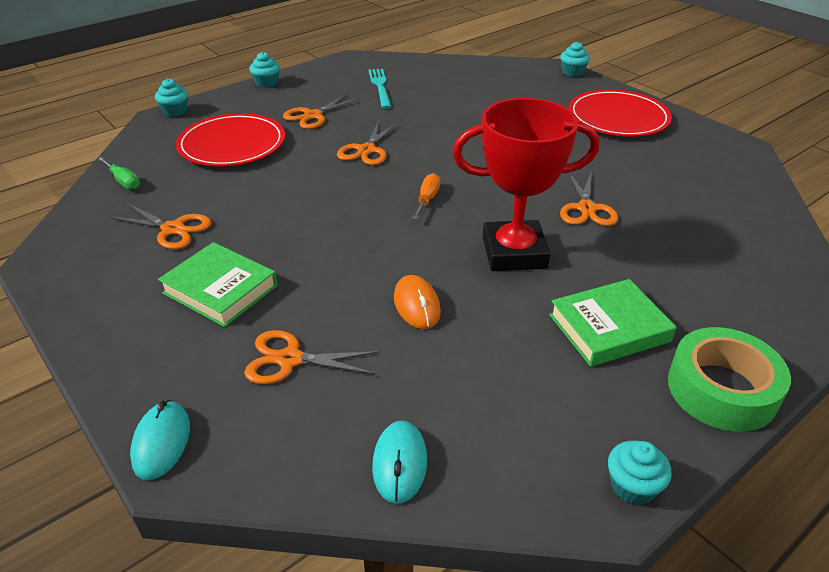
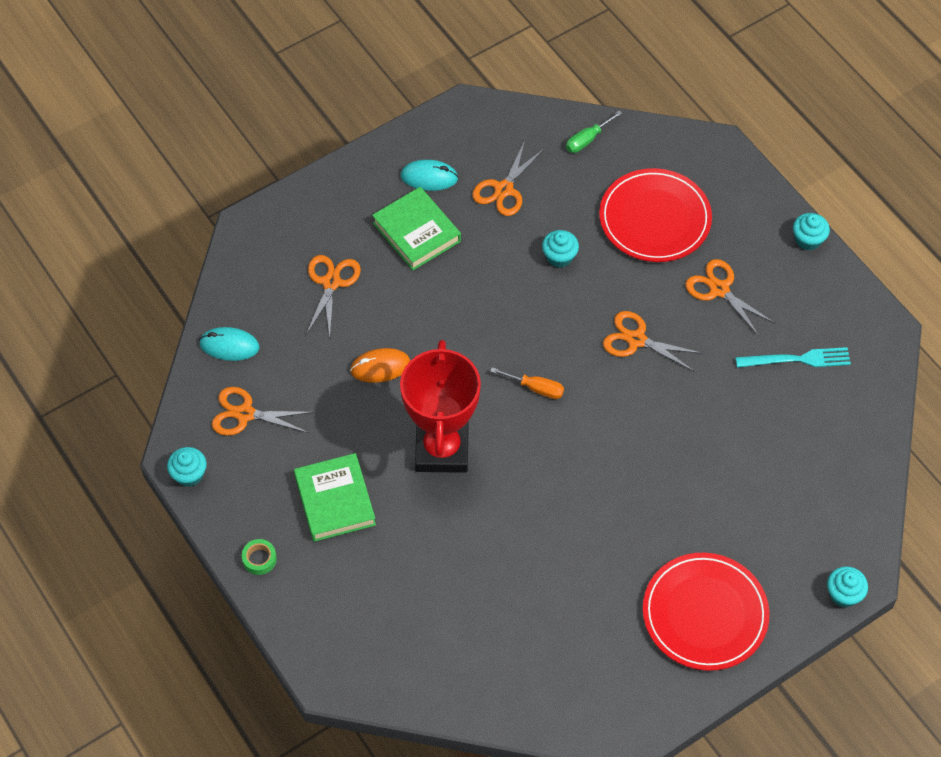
camera: 95 degrees right, 20 degrees up
turquoise mouse [130,400,190,480] -> turquoise mouse moved to [401,160,458,191]
turquoise cupcake [155,79,188,117] -> turquoise cupcake moved to [542,230,579,268]
green book [158,242,277,327] -> green book turned 75 degrees counterclockwise [372,187,461,270]
orange scissors [560,170,619,226] -> orange scissors moved to [211,387,313,436]
green tape [668,327,791,432] -> green tape [242,539,277,575], size x0.43

